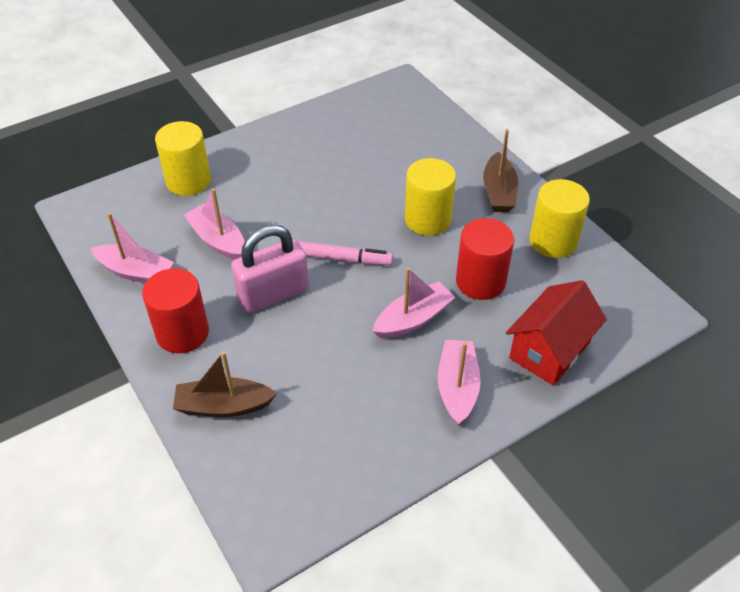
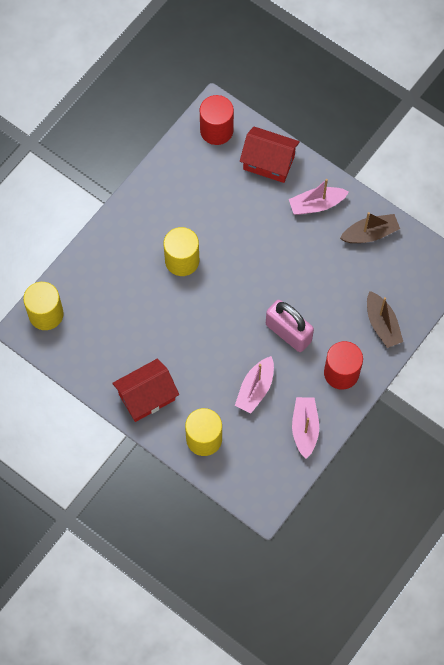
camera: 110 degrees left, 20 degrees up
pink marker [298,241,393,265] -> none
pink boat [373,268,455,338] -> none
red cylinder [456,218,514,300] -> red cylinder moved to [200,95,234,145]
brown boat [483,129,518,212] -> brown boat moved to [340,212,400,243]
yellow cylinder [529,179,590,258] -> yellow cylinder moved to [23,282,64,330]
none -> red house [112,359,179,422]

